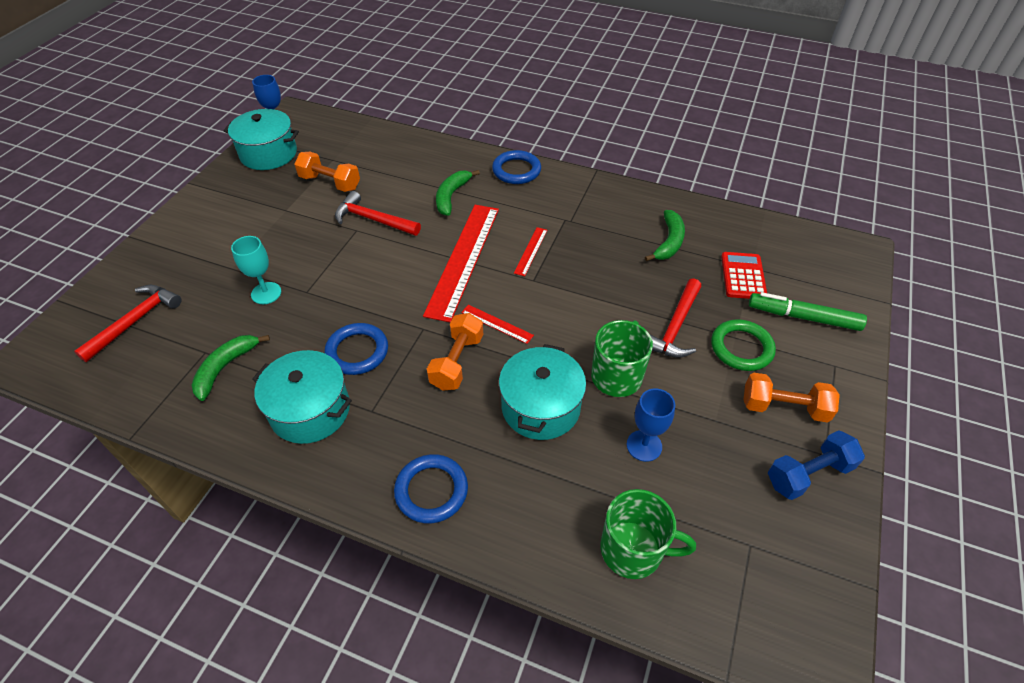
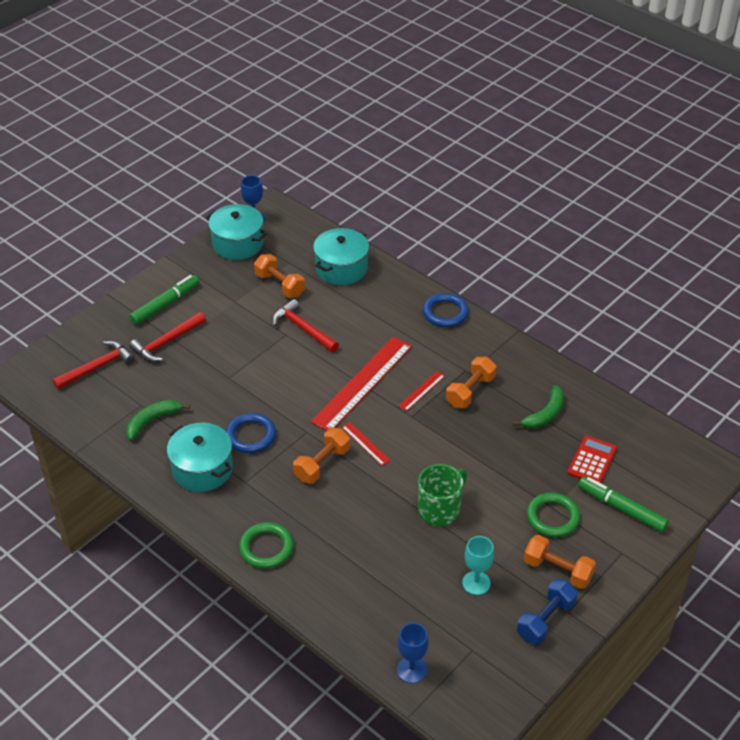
camera: 20 degrees right, 5 degrees down
turquoise goblet [231,236,281,304] -> turquoise goblet moved to [462,536,494,595]
blue ring [394,454,468,523] -> green ring [239,522,294,569]
green banana [436,170,480,216] -> none
turquoise pot [499,344,586,440] -> turquoise pot moved to [313,228,369,285]
green mug [600,489,696,579] -> none
blue goblet [627,389,675,462] -> blue goblet moved to [397,623,429,683]
red hammer [650,278,701,358] -> red hammer moved to [129,312,206,362]
blue dumbbell [768,431,865,500] -> blue dumbbell turned 45 degrees counterclockwise [517,579,578,645]
none -> green marker [129,275,199,325]
none -> orange dumbbell [446,357,496,408]

